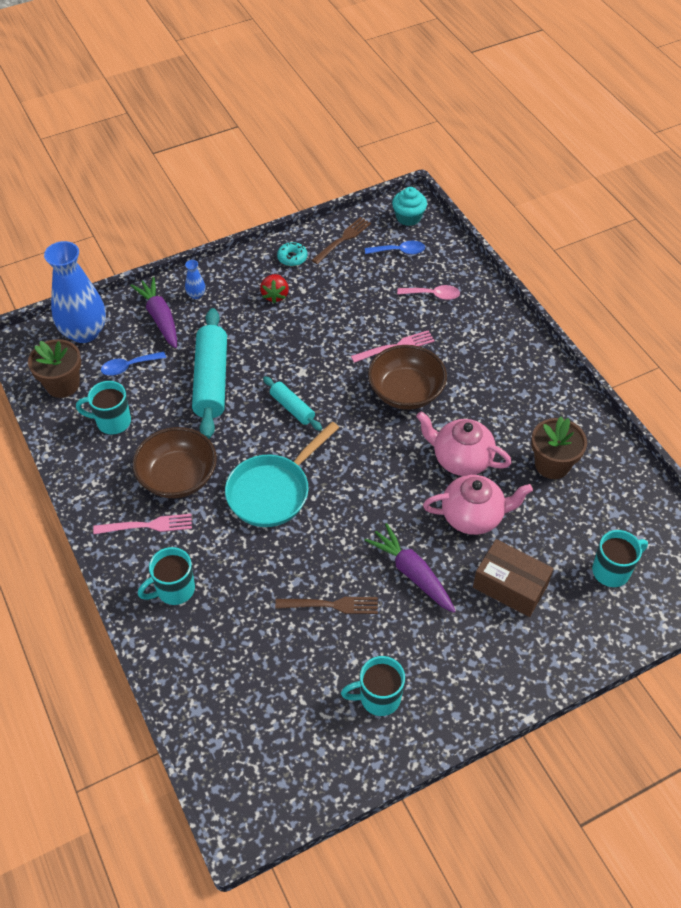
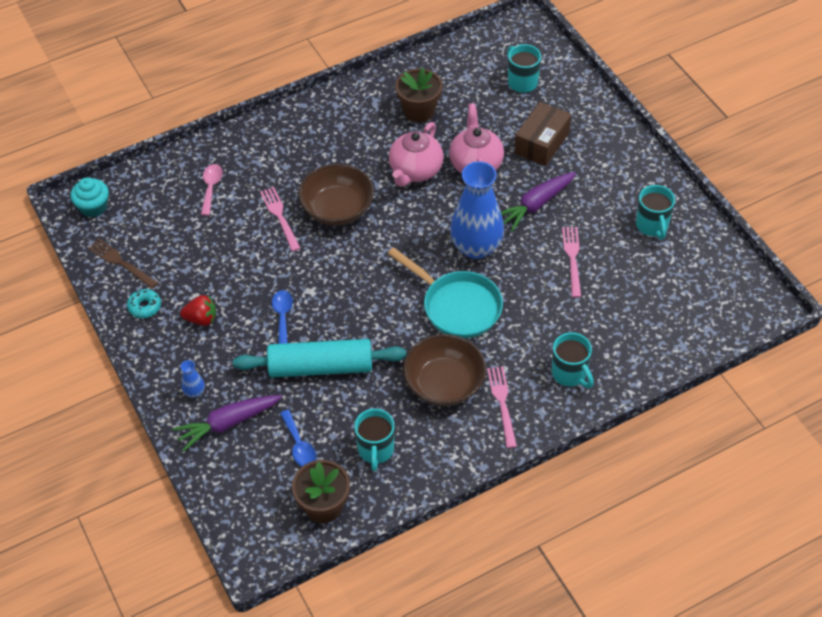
camera: 90 degrees left, 0 degrees up
blue vase [44,241,106,343] -> blue vase moved to [450,161,504,259]
turquoise rolling pin [263,376,322,431] -> none
brown fork [275,597,378,614] -> pink fork [562,227,581,298]
blue spoon [365,240,425,254] -> blue spoon moved to [272,290,293,344]

